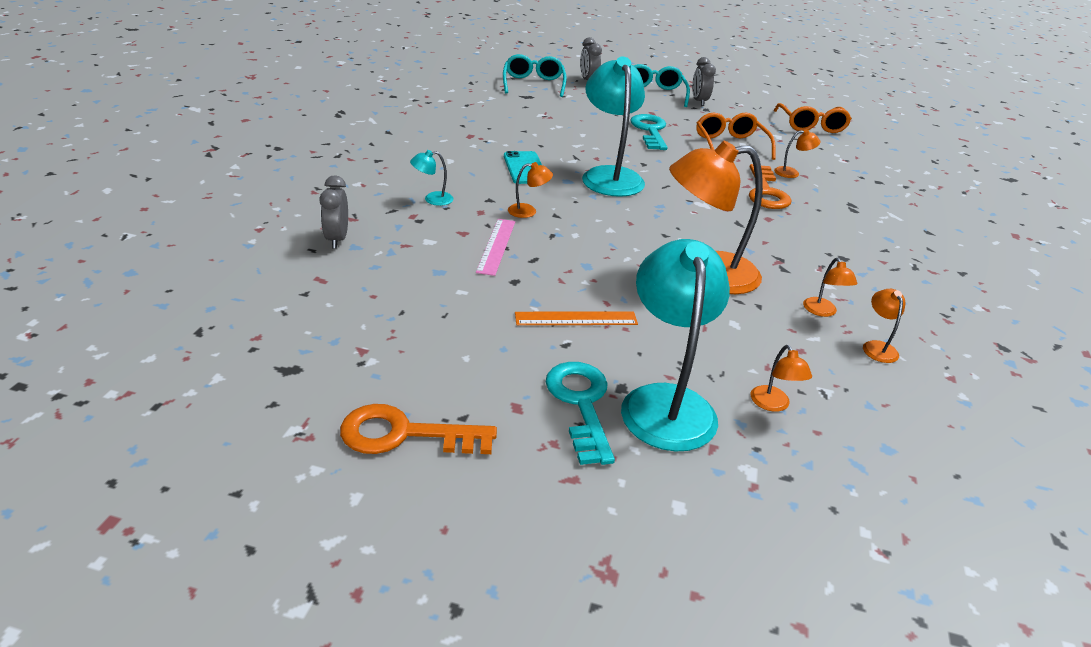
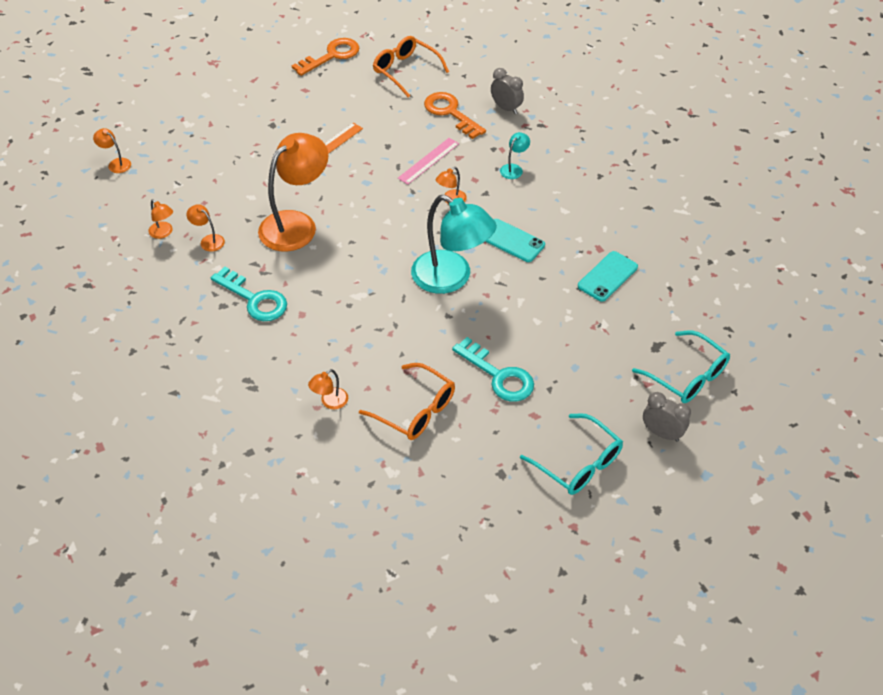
camera: 140 degrees right, 15 degrees up
pink ruler [476,219,515,276] -> pink ruler turned 75 degrees clockwise [398,138,459,184]
turquoise key [546,362,615,465] -> turquoise key moved to [211,267,287,321]
turquoise lamp [621,239,730,451] -> none
grey clock [692,57,716,106] -> none
orange key [749,164,791,209] -> orange key moved to [424,92,486,139]
orange lamp [751,345,812,412] -> orange lamp moved to [93,128,131,173]
orange glasses [774,103,852,133] -> orange glasses moved to [373,36,449,98]
none -> turquoise phone [578,251,638,302]

